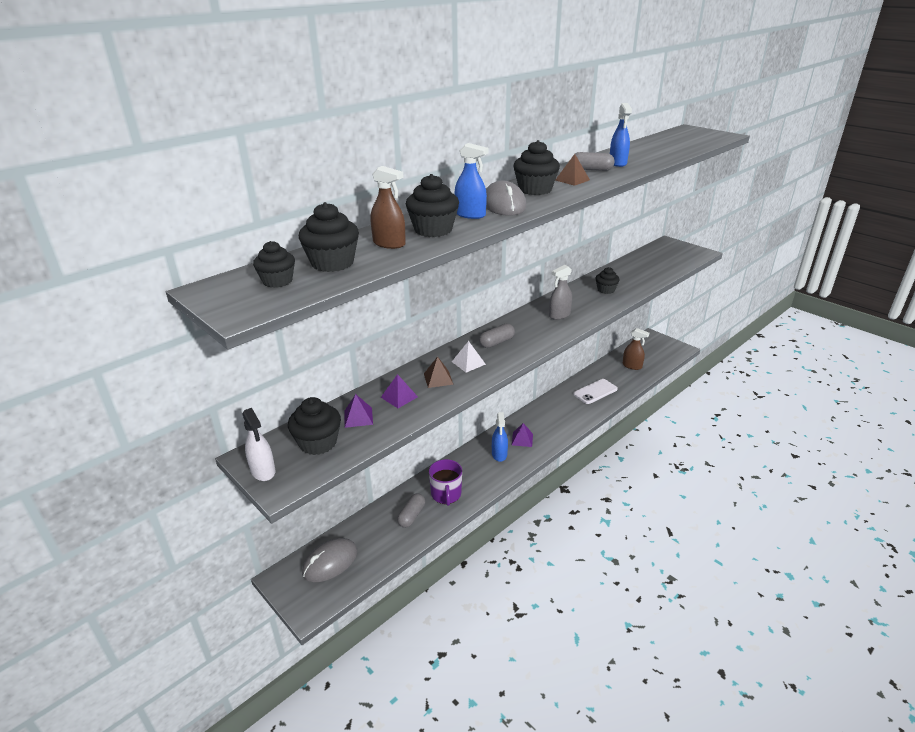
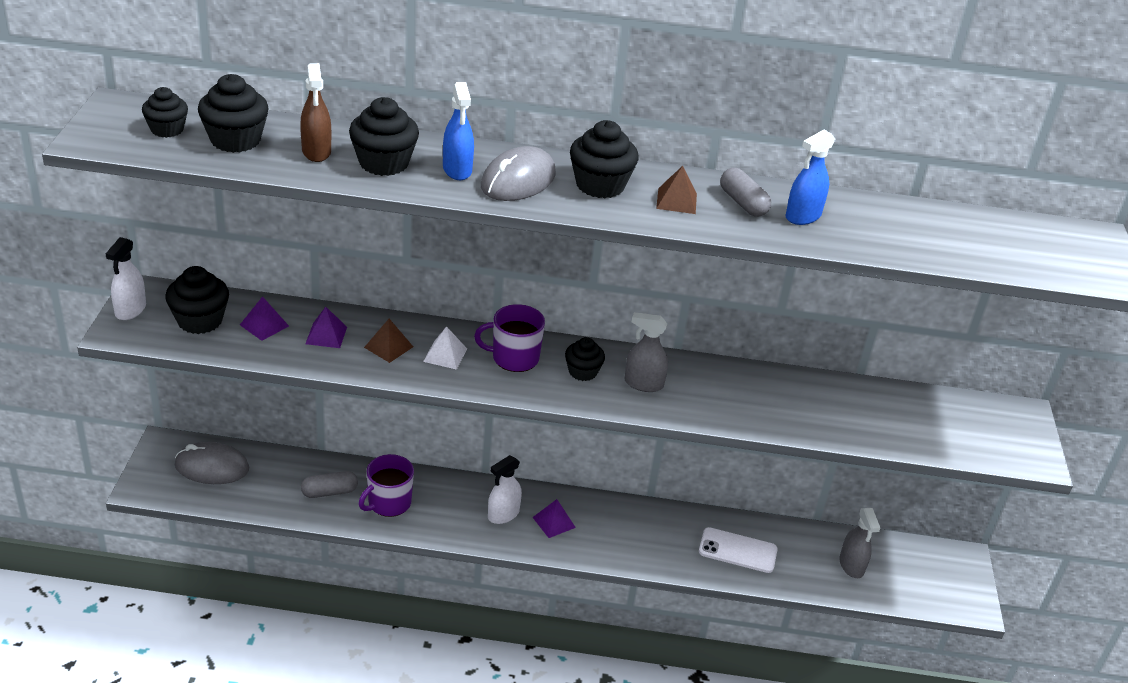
camera: 45 degrees right, 5 degrees up
grey capsule [479,324,515,348] -> purple mug [474,304,545,372]
blue spray bottle [492,412,508,462] -> white spray bottle [488,455,522,524]
black cupcake [596,267,620,294] -> black cupcake moved to [565,337,605,381]
brown spray bottle [623,328,649,370] -> grey spray bottle [839,508,880,578]

